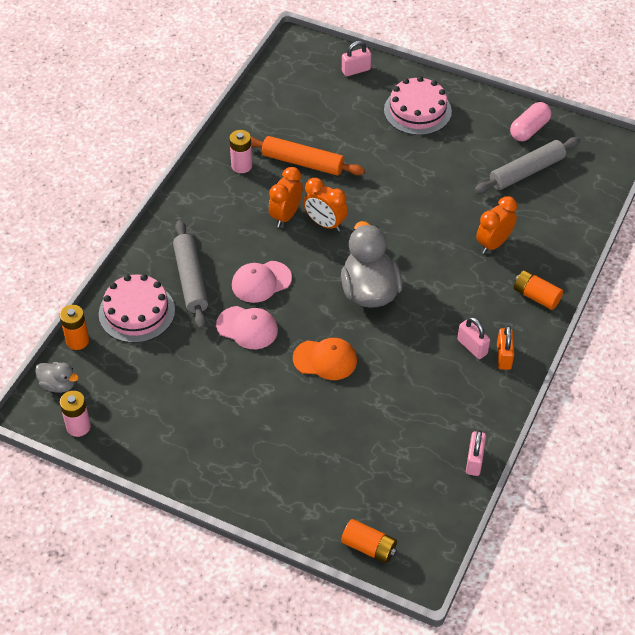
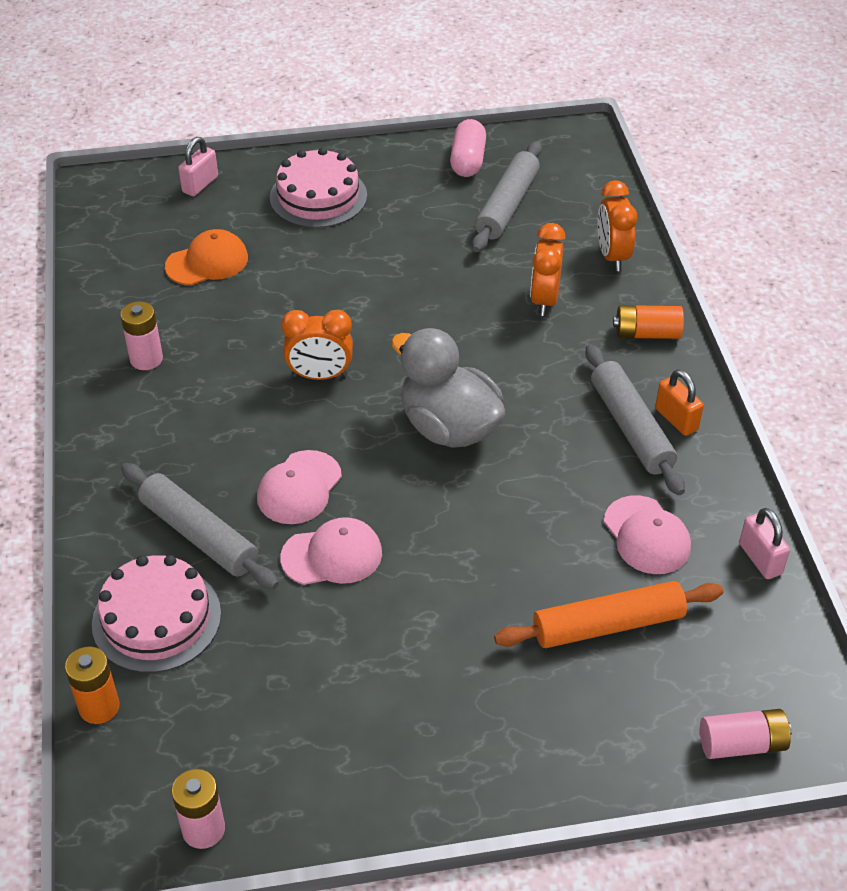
camera: 35 degrees left, 5 degrees down
grey duck [35,362,79,393] -> none
orange rolling pin [251,136,365,175] -> orange rolling pin moved to [494,581,723,648]
orange clock [269,167,303,227] -> orange clock moved to [598,180,637,271]
orange cap [293,338,357,380] -> orange cap moved to [165,229,248,285]
orange battery [341,519,397,563] -> pink battery [700,709,792,759]
pink padlock [457,317,490,359] -> grey rolling pin [585,344,685,495]
none -> pink cap [604,495,691,574]

